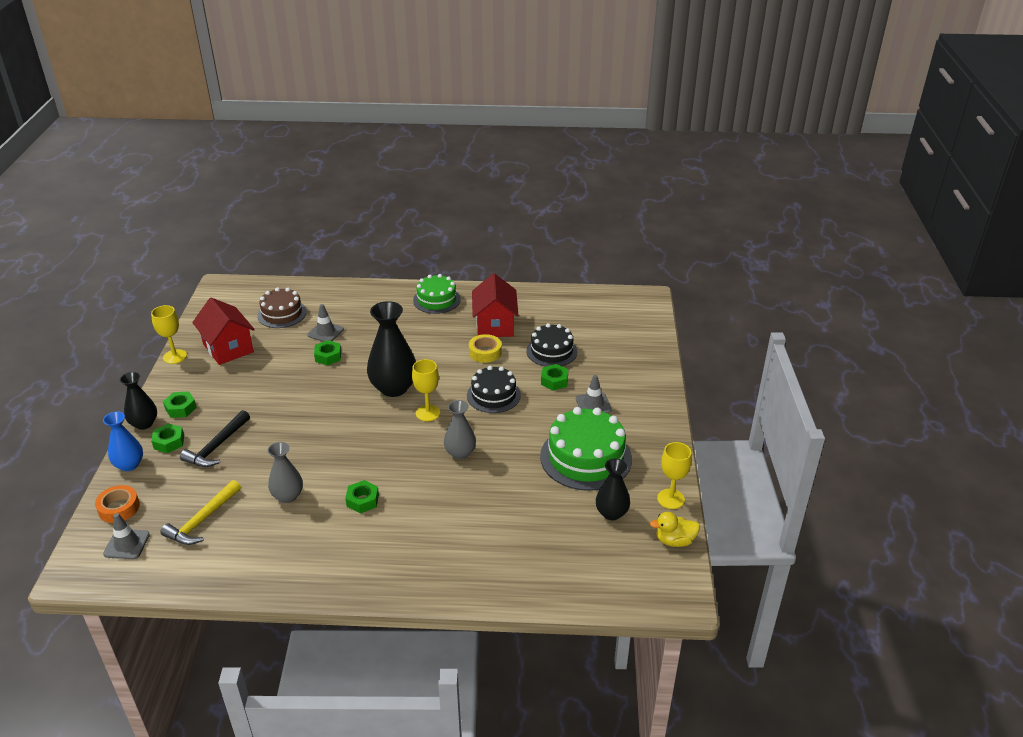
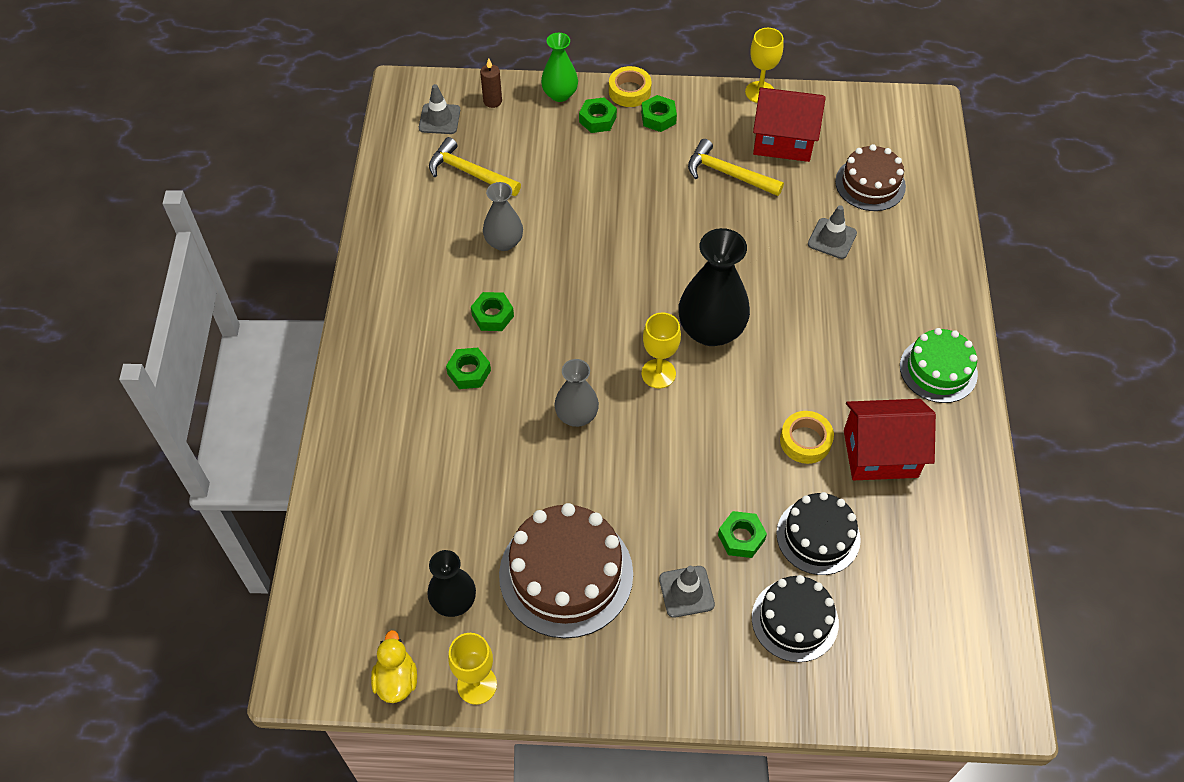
camera: 90 degrees right, 20 degrees up
orange tape [95,485,140,523] -> brown candle [480,58,502,108]
blue vase [103,412,143,471] -> green vase [541,33,578,102]
black vase [120,372,157,430] -> yellow tape [609,66,652,107]
black hammer [180,410,250,467] -> none
red house [192,297,255,365] -> red house turned 45 degrees clockwise [753,87,826,162]
green nut [314,340,341,366] -> green nut moved to [446,348,491,389]
black cake [467,366,521,413] -> black cake moved to [752,575,839,662]
green cake [540,407,632,491] -> brown cake [499,503,633,638]
none -> yellow hammer [688,139,784,196]

